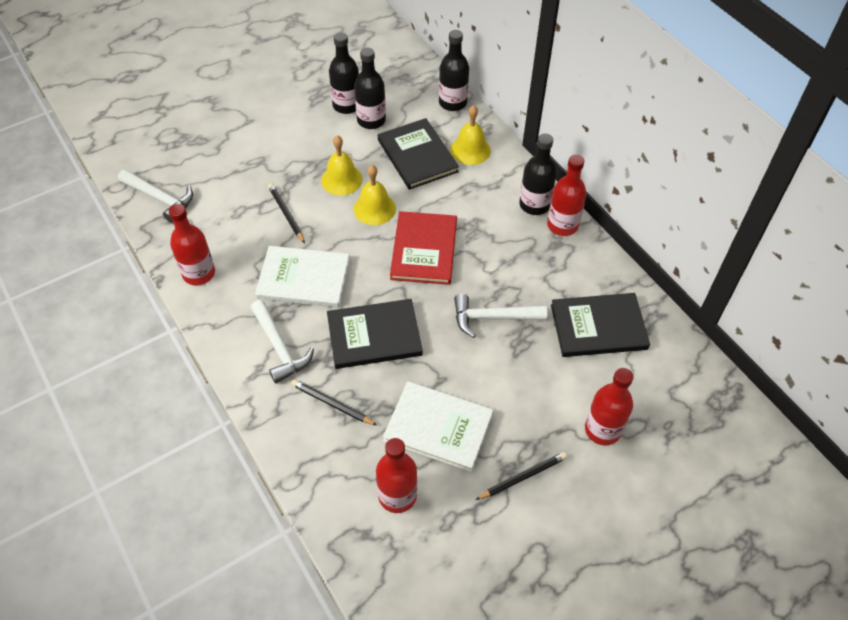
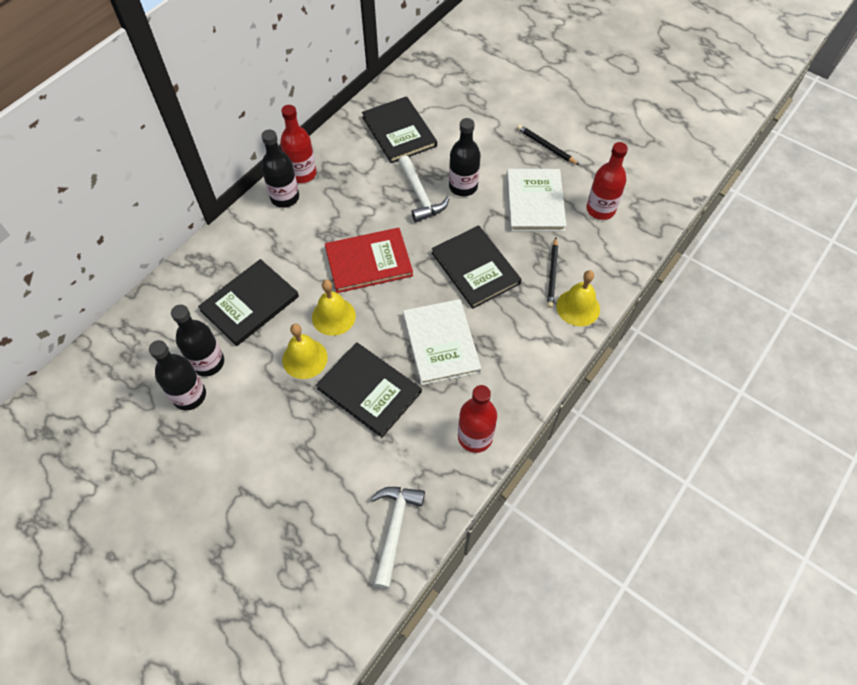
camera: 110 degrees left, 5 degrees up
white hammer [251,300,314,384] -> none
black pencil [268,183,305,244] -> black book [316,342,422,438]
black bottle [439,30,469,111] -> black bottle moved to [449,118,481,196]
yellow bell [451,105,491,165] -> yellow bell moved to [556,270,600,326]
red bottle [585,368,633,445] -> none

